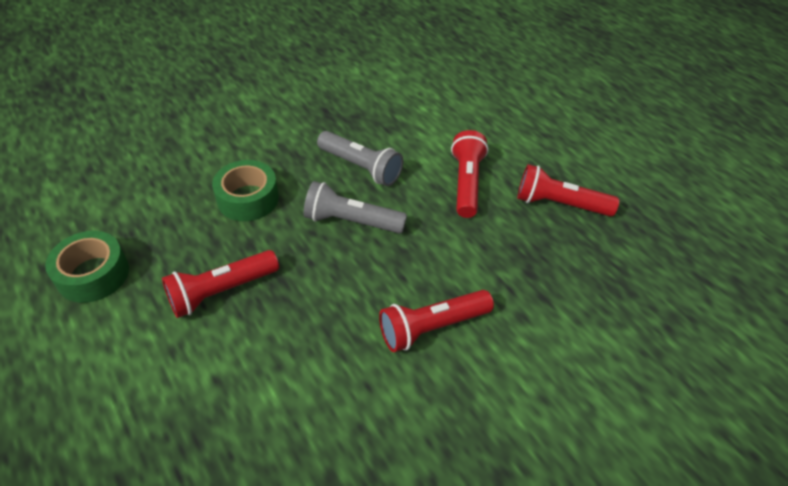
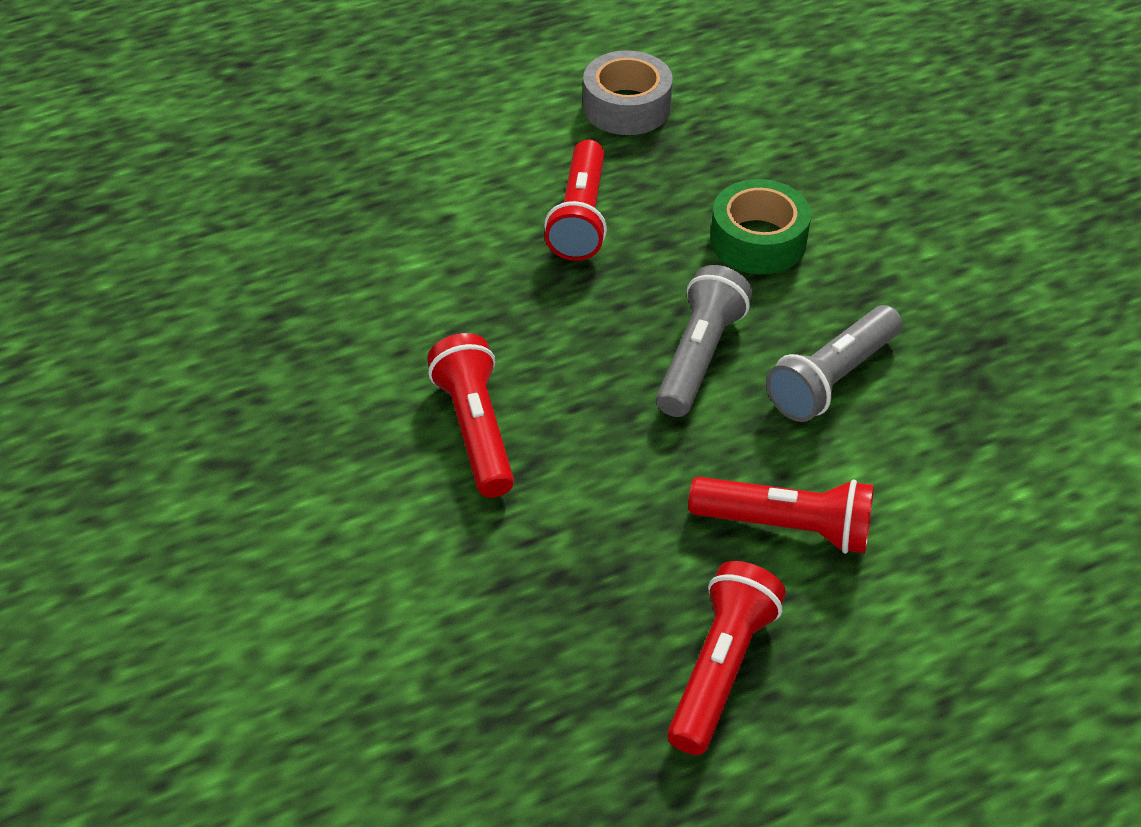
camera: 100 degrees right, 0 degrees up
green tape [45,231,129,303] -> grey tape [583,50,673,135]
red flashlight [162,250,279,318] -> red flashlight turned 150 degrees counterclockwise [544,139,607,261]

